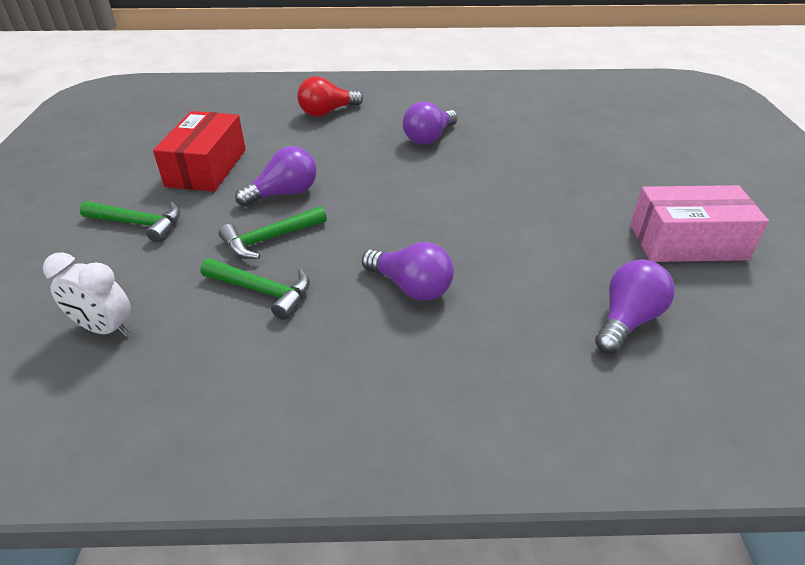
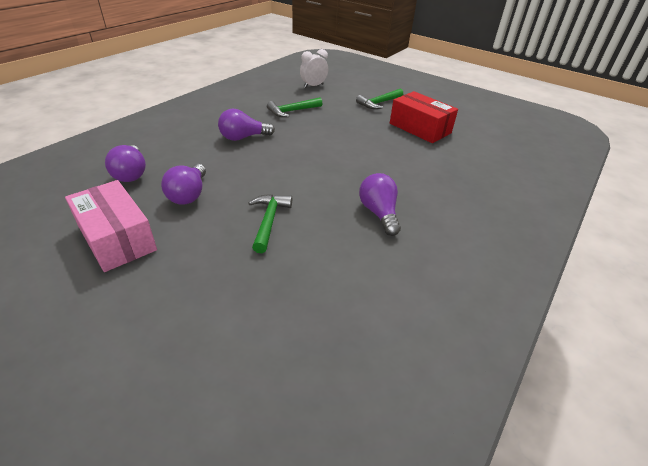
camera: 125 degrees right, 0 degrees up
green hammer [219,206,327,259] -> green hammer moved to [248,194,292,253]
purple light bulb [235,146,317,207] -> purple light bulb moved to [161,164,206,205]
red light bulb [297,77,363,117] -> none
pink box [630,185,769,262] -> pink box turned 75 degrees counterclockwise [65,180,157,272]

